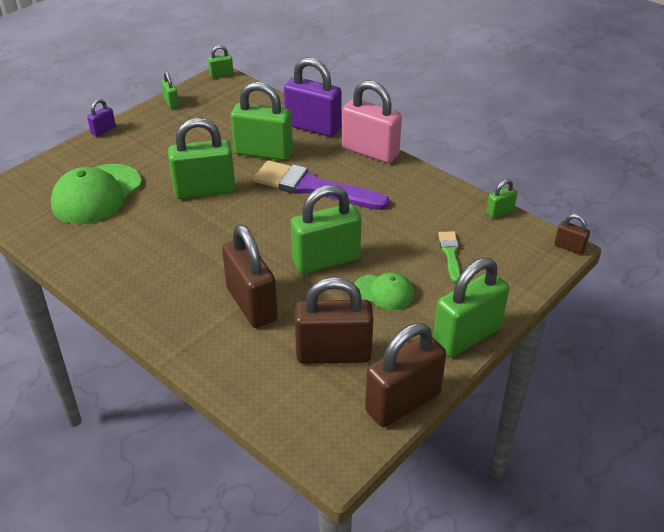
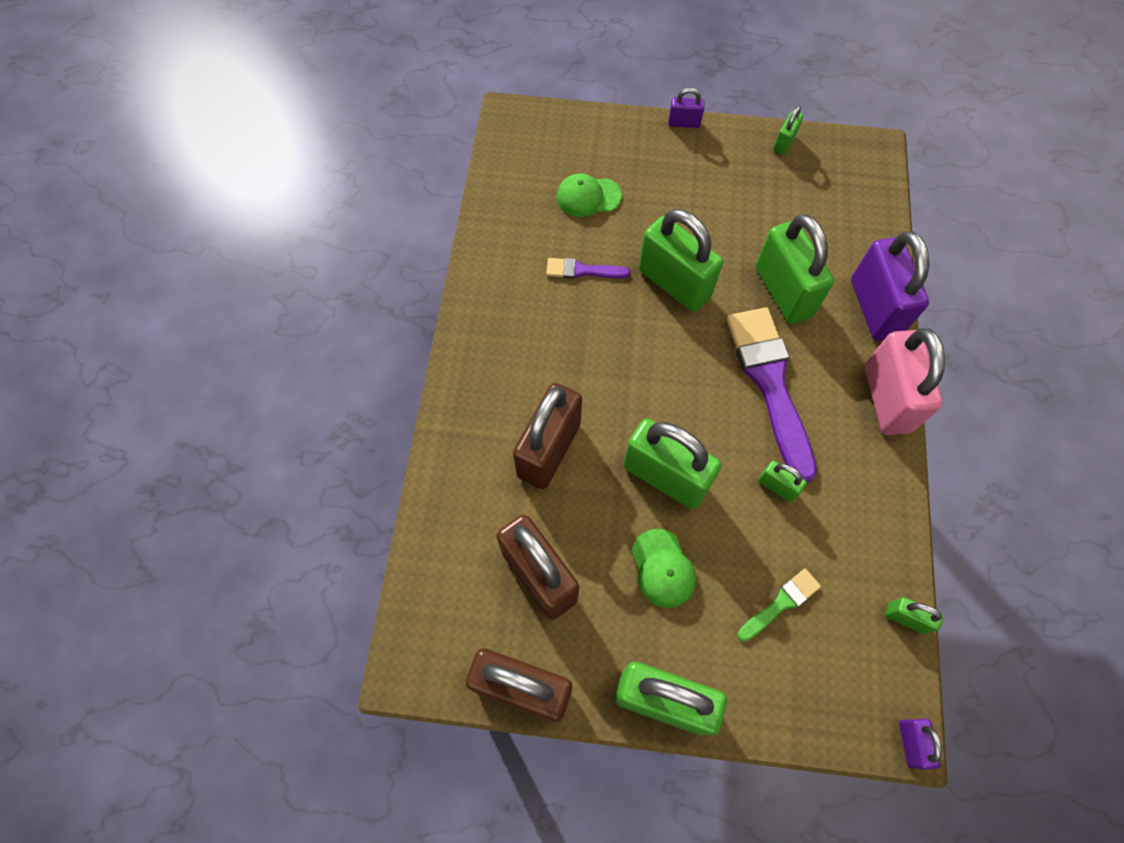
camera: 55 degrees right, 25 degrees up
green cap [51,164,141,224] -> green cap [556,173,622,217], size x0.56
green padlock [208,45,233,78] -> green padlock moved to [758,461,807,502]
brown padlock [554,214,590,255] -> purple padlock [899,719,942,770]
none -> purple brush [546,258,630,279]

